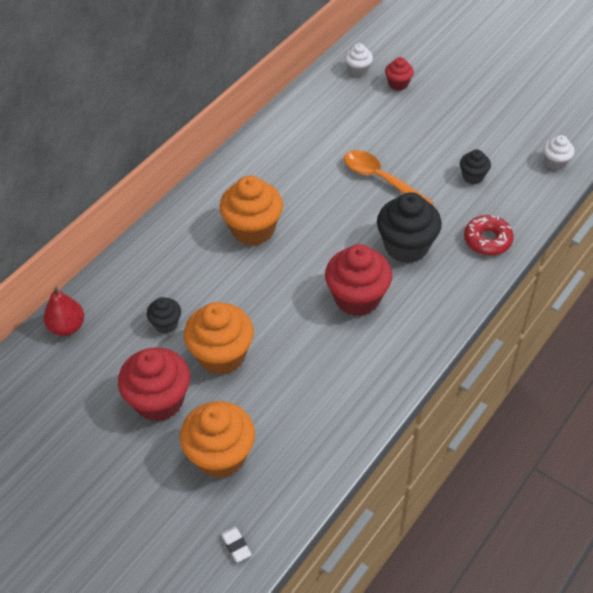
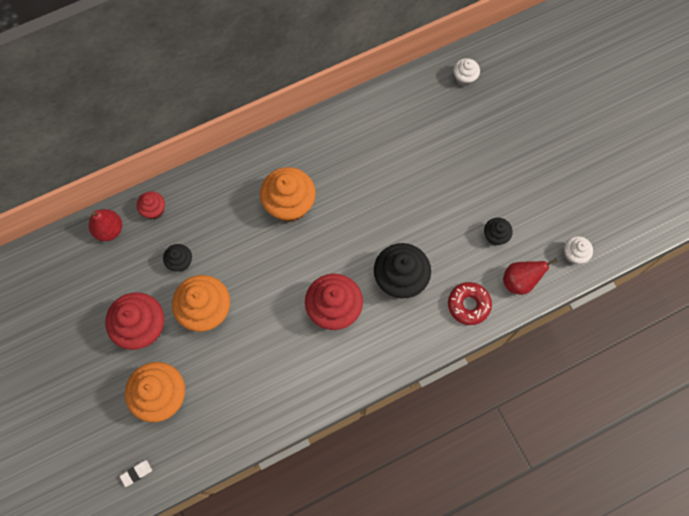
camera: 25 degrees right, 20 degrees up
white eraser [221,526,252,562] -> white eraser turned 60 degrees clockwise [120,460,152,487]
orange spoon [344,150,434,205] -> none
red cupcake [385,57,414,91] -> red cupcake moved to [137,191,165,219]
none -> red pear [503,259,558,295]

